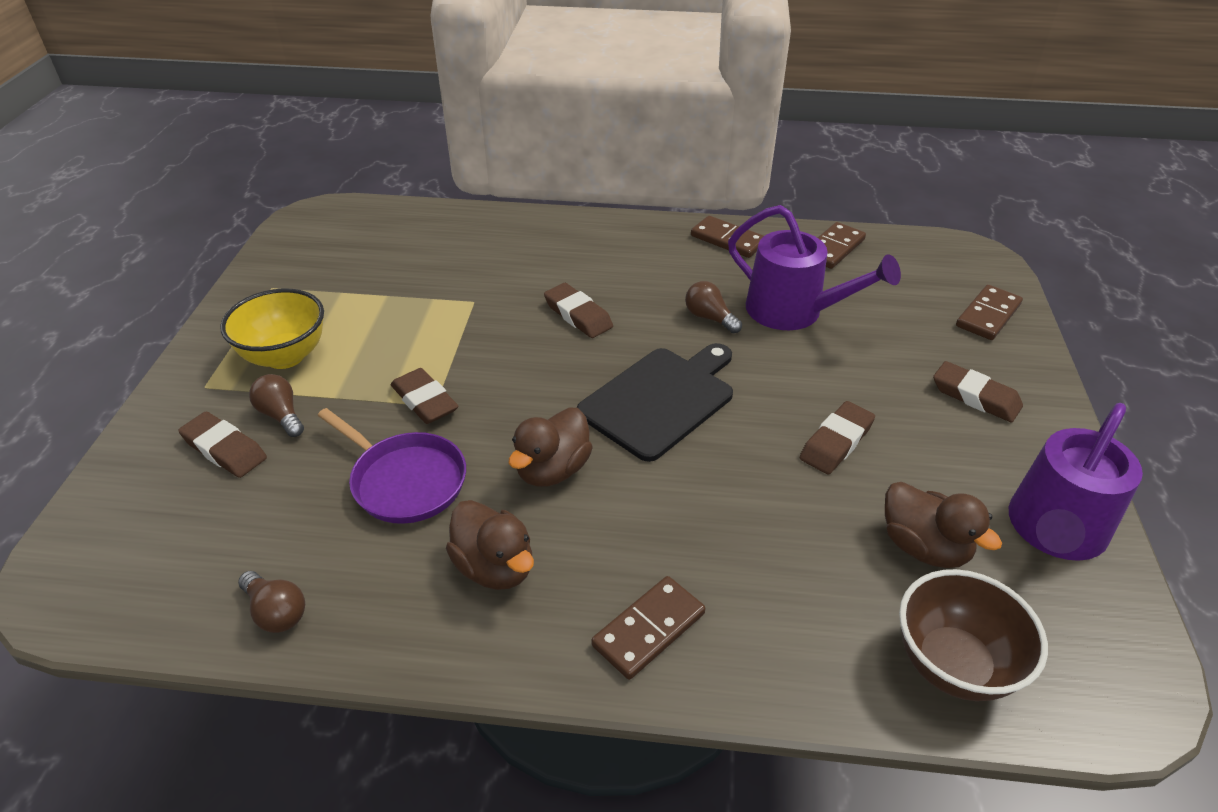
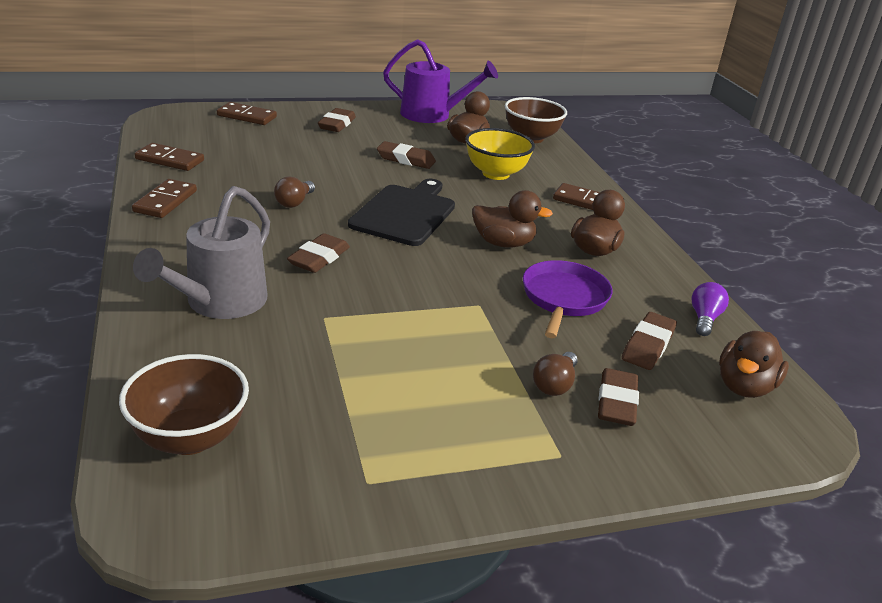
camera: 115 degrees left, 10 degrees down
yellow bowl [220,288,324,369] -> yellow bowl moved to [465,128,535,180]
brown light bulb [238,571,305,633] -> purple light bulb [691,282,729,336]
brown eraser [391,368,459,424] -> brown eraser moved to [622,312,677,370]
black cutting board [577,343,733,462] -> black cutting board turned 90 degrees clockwise [348,179,455,246]
purple watering can [728,205,901,330] -> none
none -> brown bowl [119,354,249,455]
none -> grey watering can [133,186,270,319]
none -> brown duck [719,331,789,398]

